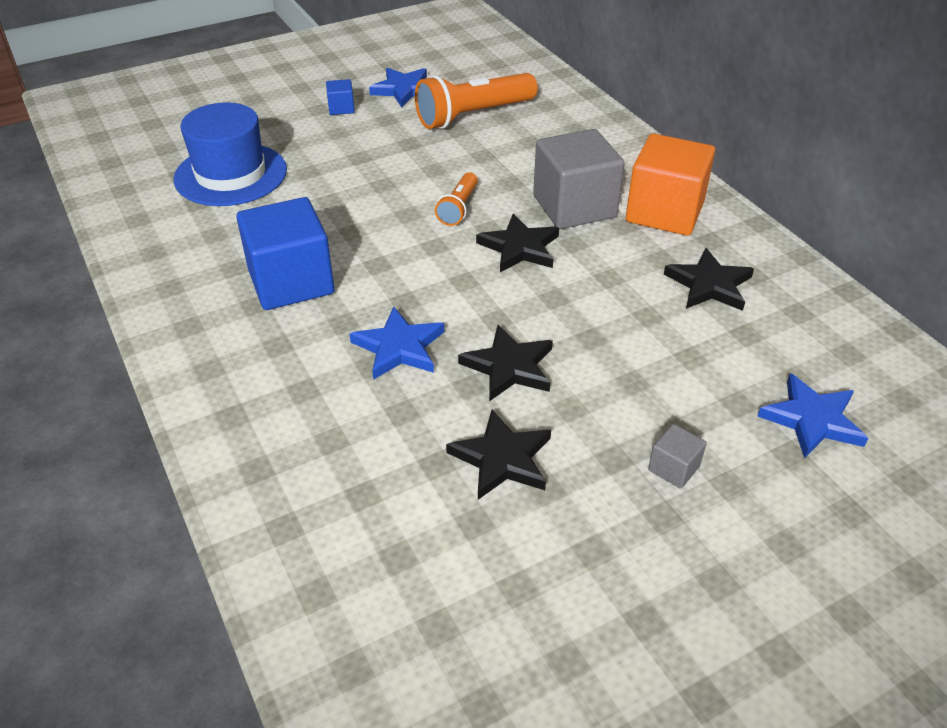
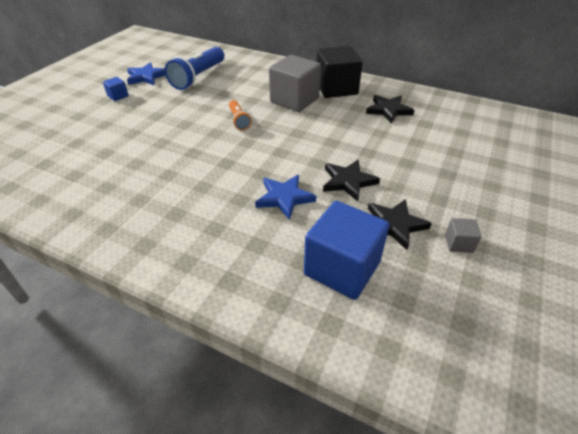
camera: 35 degrees left, 0 degrees up
blue hat [174,103,287,206] -> none
blue cube [236,197,335,310] -> blue cube moved to [304,201,389,300]
orange flashlight [415,73,538,129] -> blue flashlight [165,47,224,90]
black star [476,214,559,272] -> none
orange cube [626,133,715,236] -> black cube [316,46,363,98]
grey cube [648,424,707,489] -> grey cube moved to [445,218,482,253]
blue star [757,373,868,459] -> none

